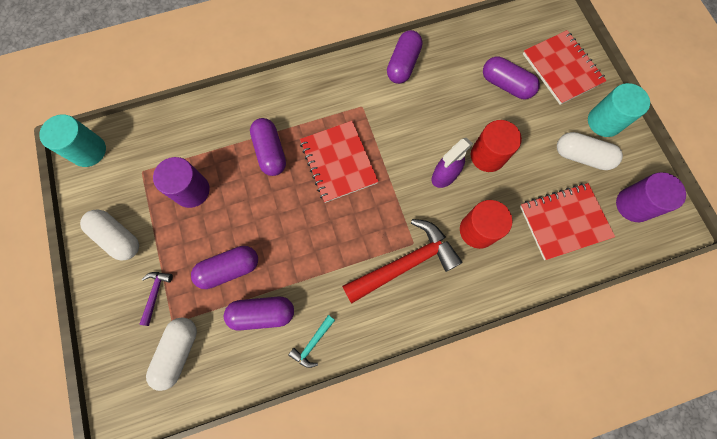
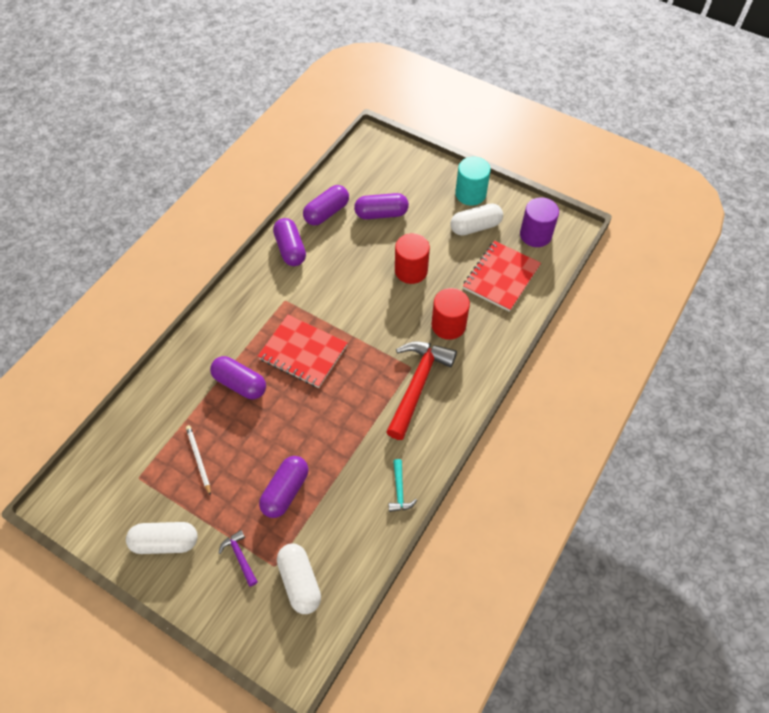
camera: 40 degrees left, 15 degrees down
turquoise cylinder [39,115,106,167] -> none
purple cylinder [153,157,210,208] -> white pencil [186,425,211,496]
purple capsule [224,296,294,331] -> purple capsule moved to [303,185,349,226]
purple spray bottle [432,138,473,188] -> none
red notebook [523,30,607,105] -> none

